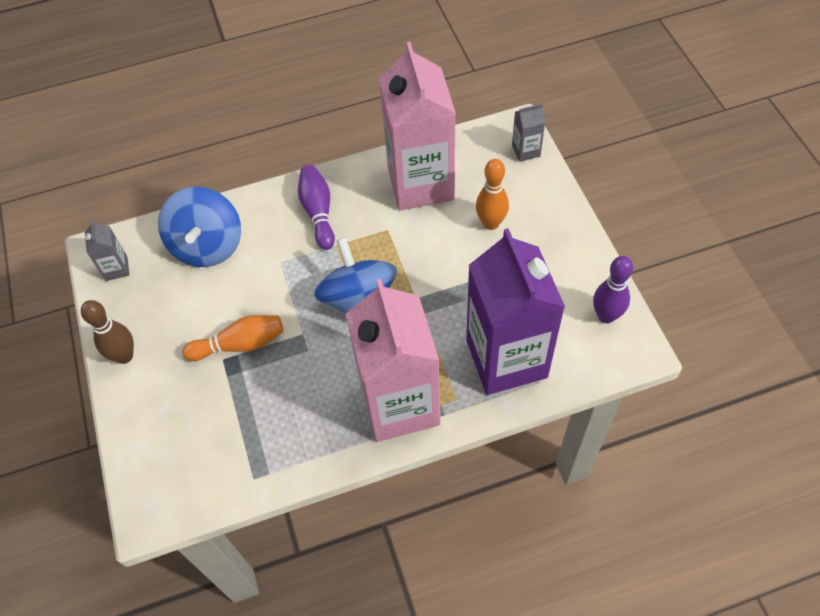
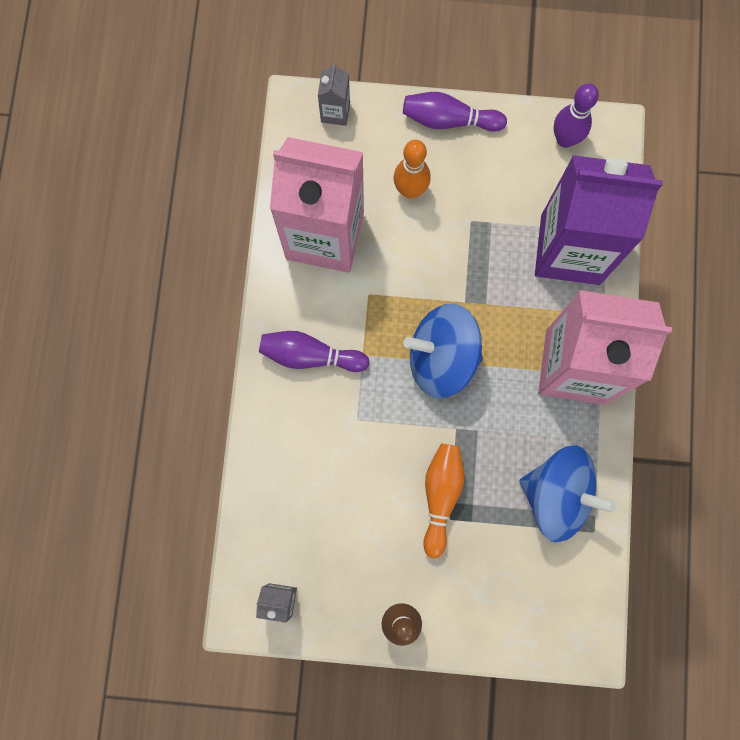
camera: 70 degrees left, 20 degrees up
blue spinning top [158,187,241,267] -> blue spinning top moved to [520,445,616,542]
none -> purple bowling pin [403,92,507,132]

